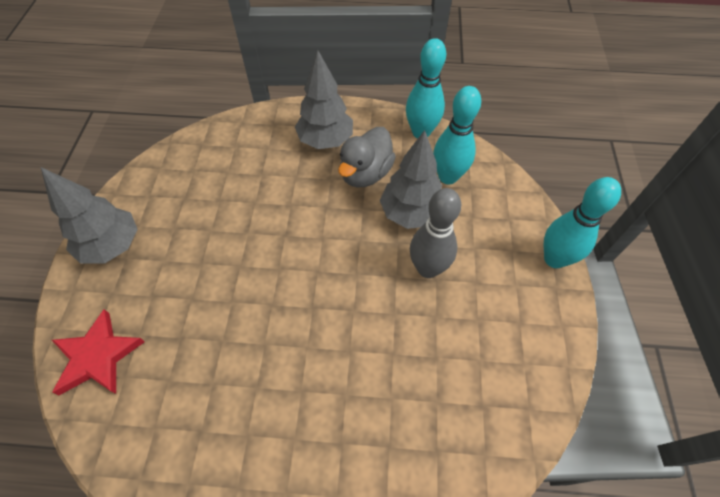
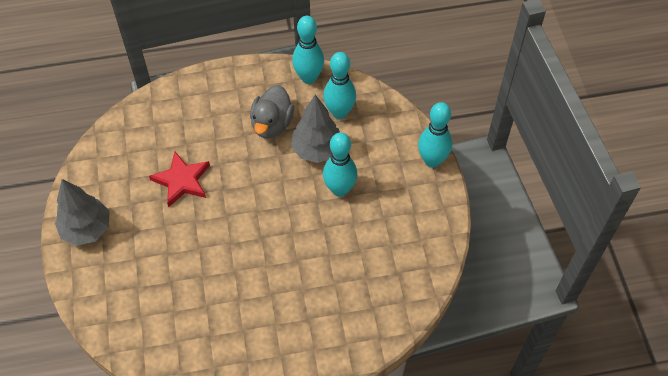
camera: 15 degrees left, 0 degrees up
red star [52,309,145,395] -> red star moved to [149,151,210,207]
grey tree [295,50,353,149] -> none
grey bowling pin [410,188,461,278] -> turquoise bowling pin [323,132,357,197]

